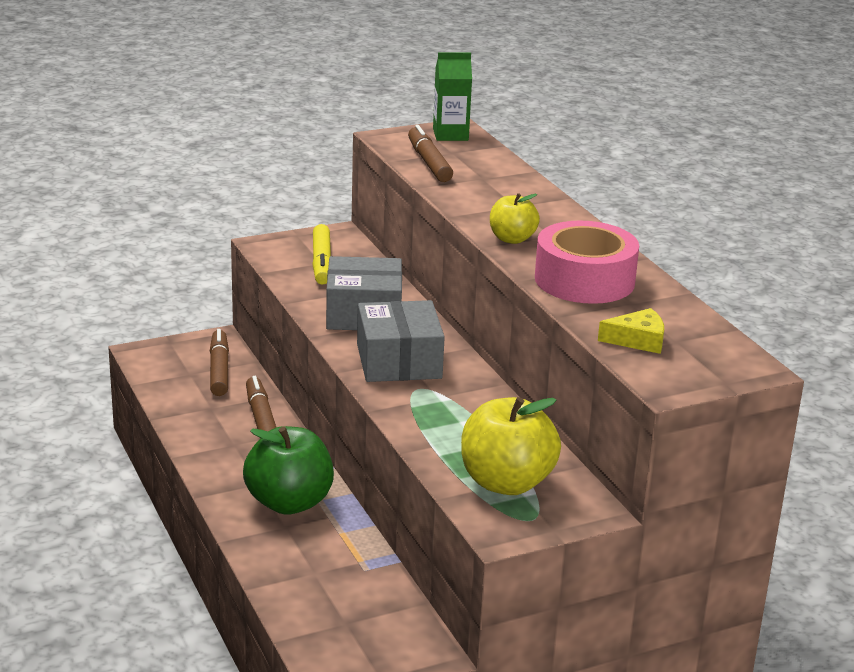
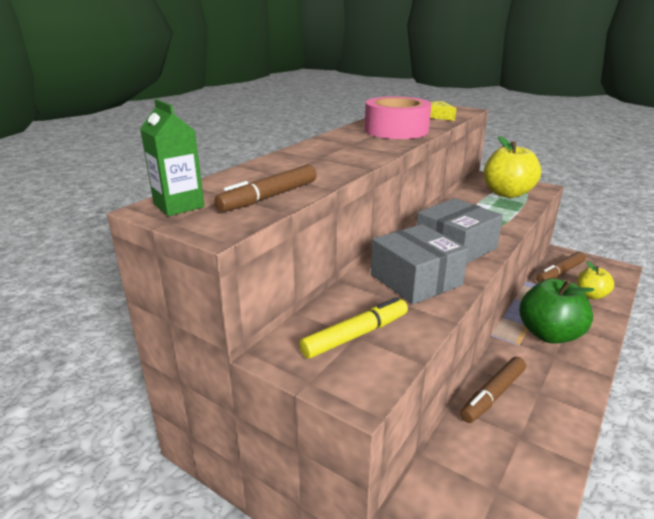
camera: 120 degrees left, 0 degrees up
brown marker [210,329,229,396] -> brown marker moved to [536,252,586,283]
yellow apple [490,193,540,244] -> yellow apple moved to [577,261,614,300]

